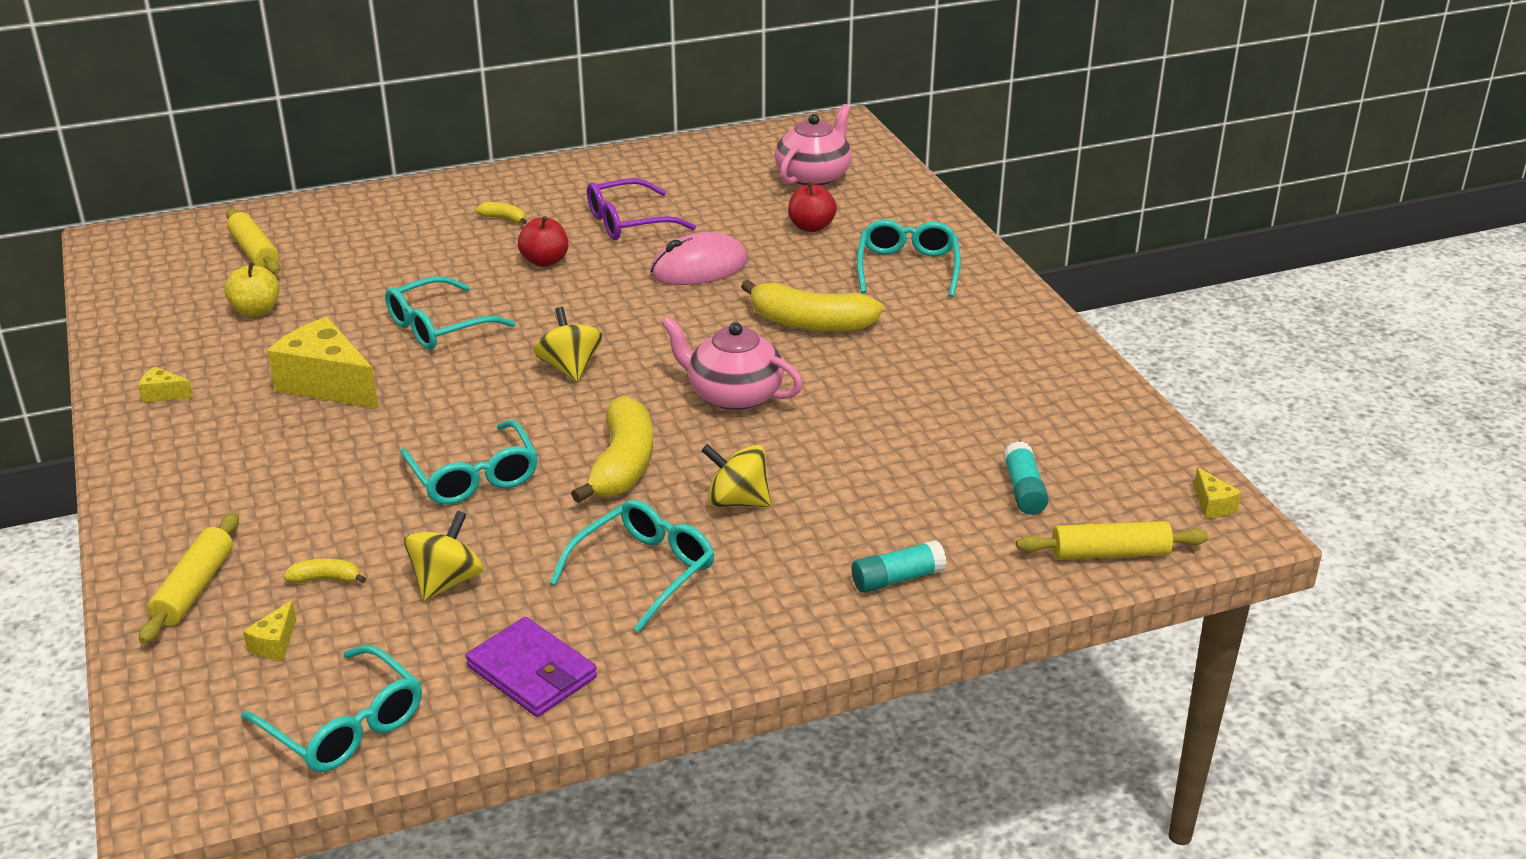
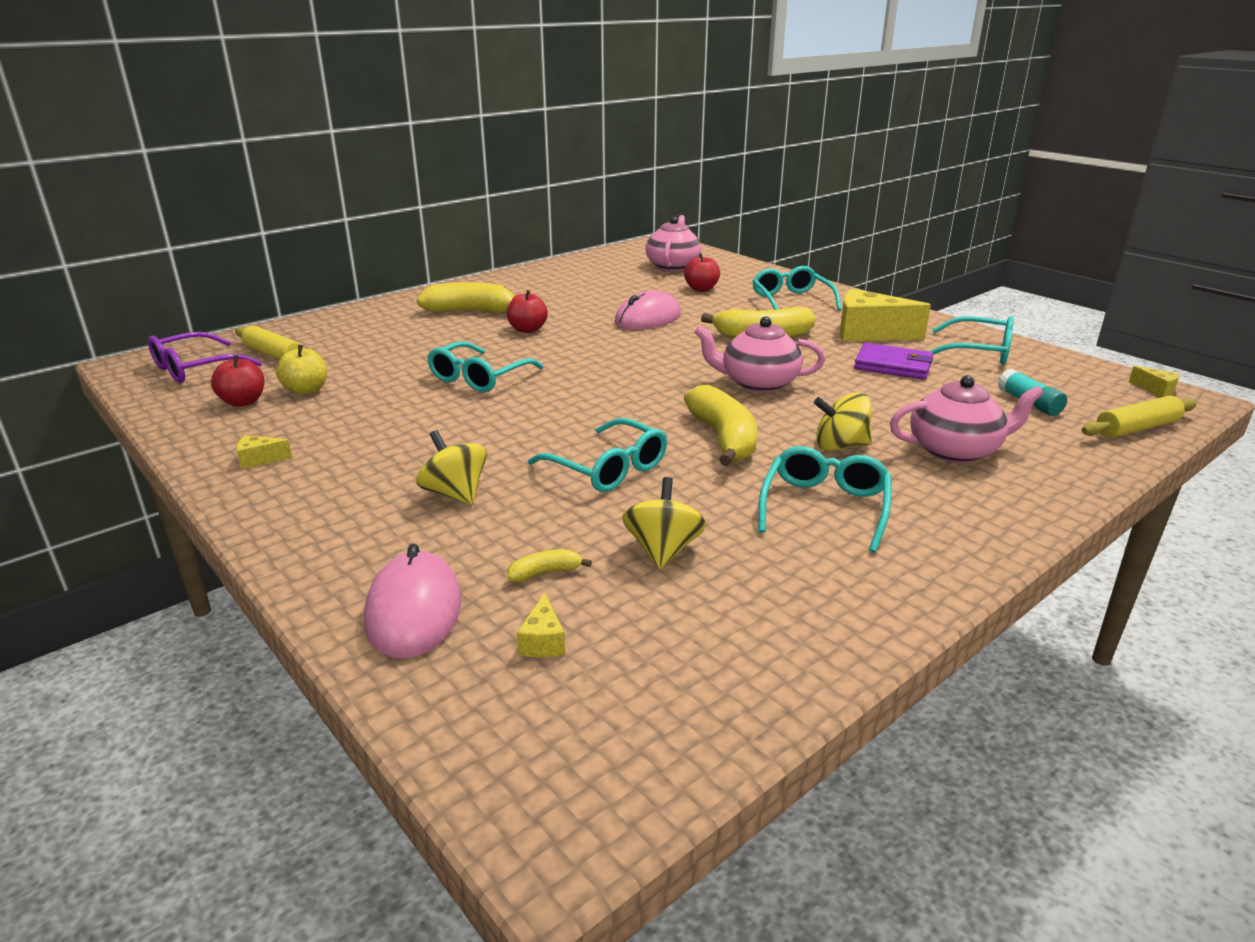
camera: 20 degrees left, 5 degrees down
yellow rolling pin [139,513,239,644] -> pink mouse [364,543,461,659]
turquoise glasses [241,645,422,772] -> turquoise glasses moved to [929,316,1014,364]
yellow cheese [267,317,379,409] -> yellow cheese moved to [840,288,931,341]
purple wallet [465,617,597,717] -> purple wallet moved to [854,343,934,380]
yellow banana [475,202,527,224] -> yellow banana [417,282,515,313], size x2.24
yellow spinning top [533,307,602,382] -> yellow spinning top moved to [416,430,487,505]
purple glasses [587,178,696,240] -> purple glasses moved to [148,332,262,383]
turquoise glue stick [852,540,947,593] -> none
none -> red apple [211,355,265,407]
none -> pink teapot [890,375,1044,463]

